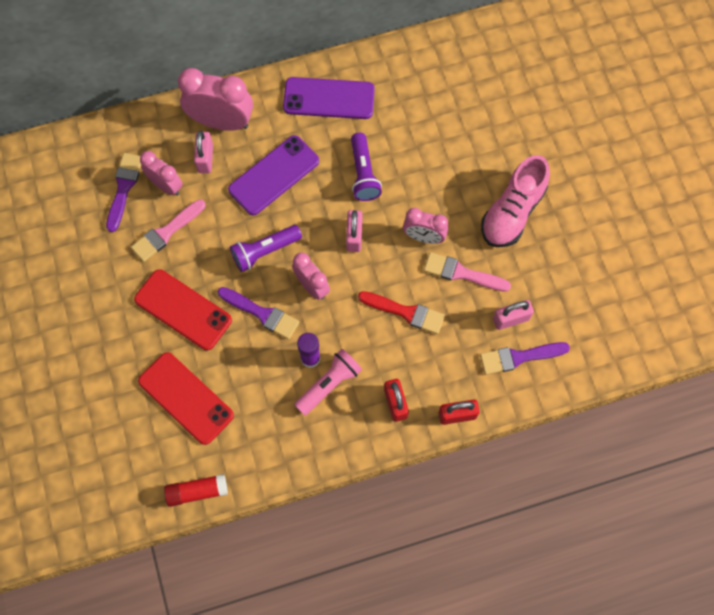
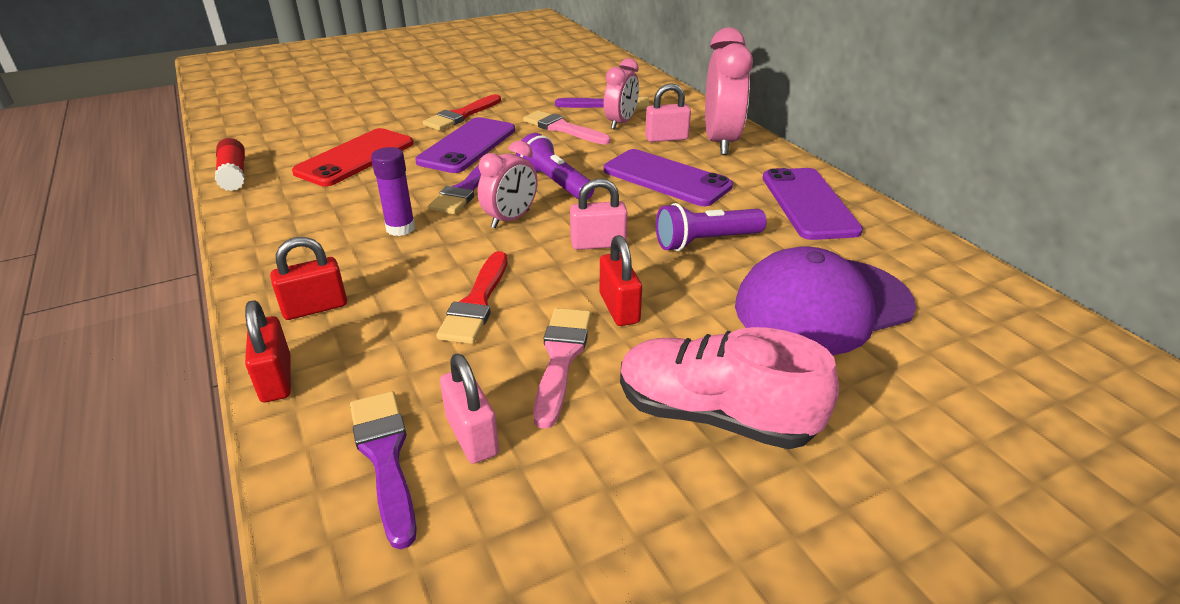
camera: 80 degrees right, 35 degrees down
red phone [134,269,232,350] -> purple phone [415,117,515,173]
pink flashlight [294,349,362,416] -> none
pink clock [403,208,448,244] -> red padlock [600,235,642,326]
none -> red brush [423,94,501,130]
none -> purple cap [735,246,916,355]

